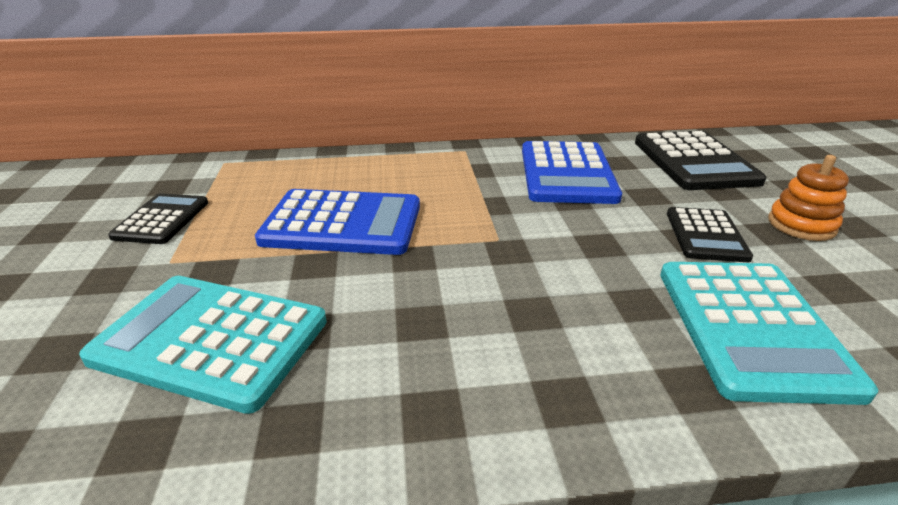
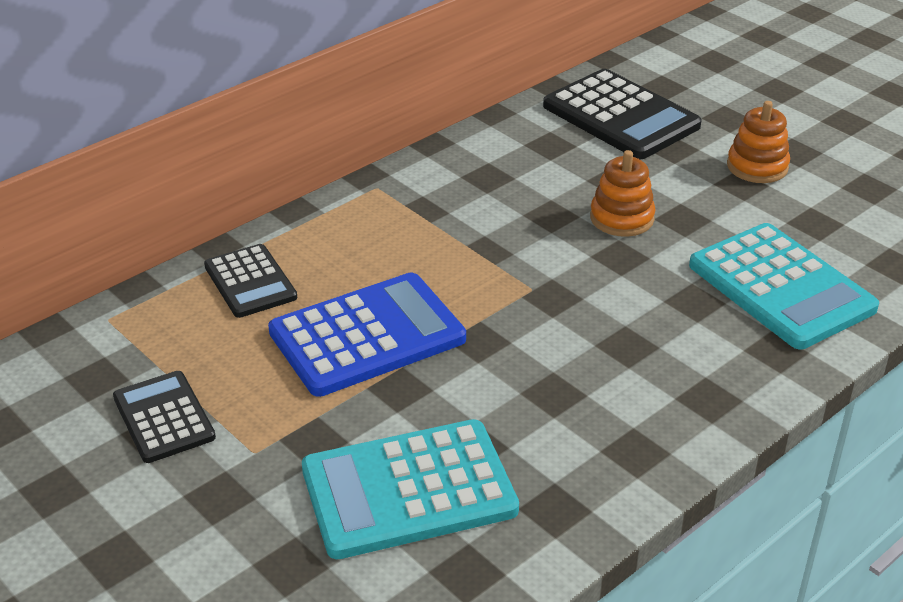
camera: 35 degrees left, 5 degrees up
blue calculator [522,141,622,204] -> none
black calculator [667,207,753,262] -> black calculator moved to [204,244,297,318]
none -> orange stacking toy [590,150,655,237]

